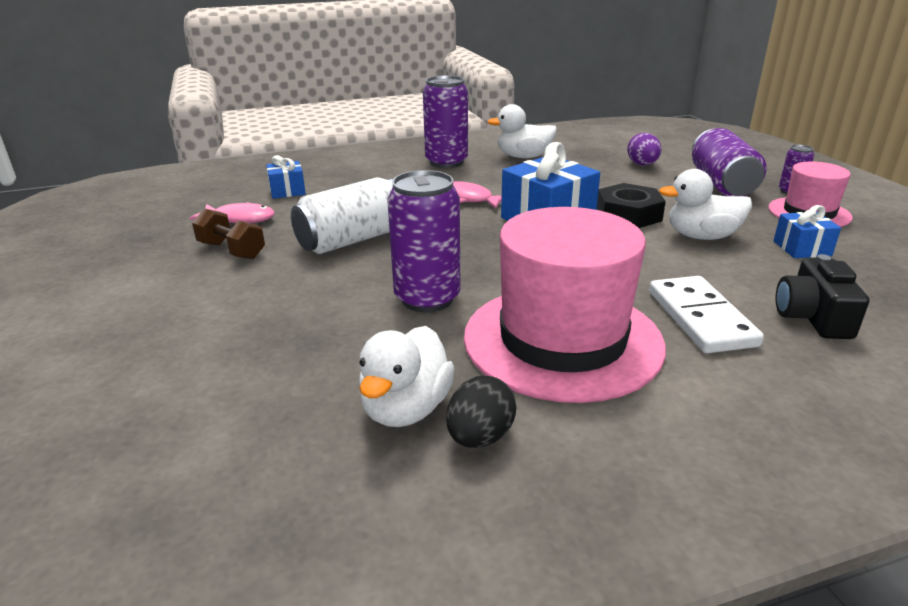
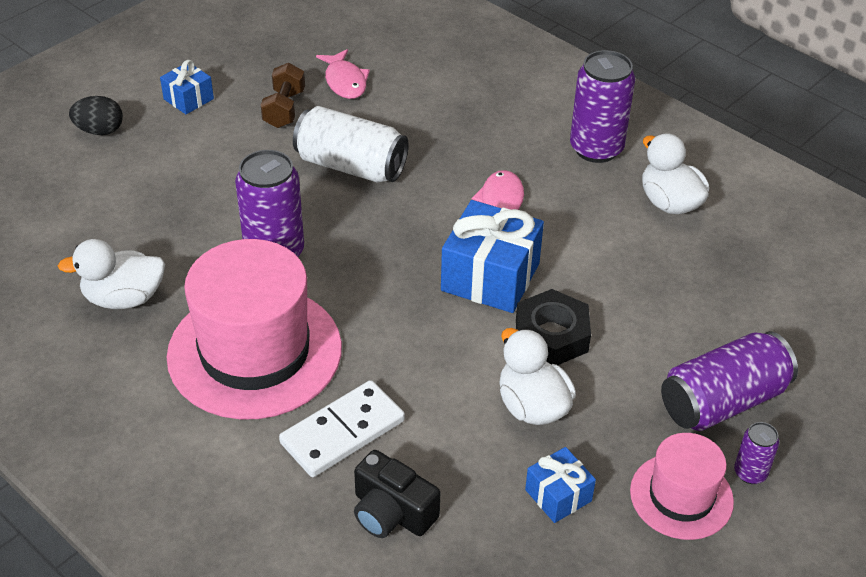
camera: 60 degrees right, 15 degrees up
blue gift [266,155,306,199] -> blue gift moved to [160,60,214,114]
black egg [446,376,516,448] -> black egg moved to [69,96,123,135]
purple egg [627,133,661,165] -> none
black camera [776,254,869,339] -> black camera turned 120 degrees counterclockwise [354,450,440,538]

